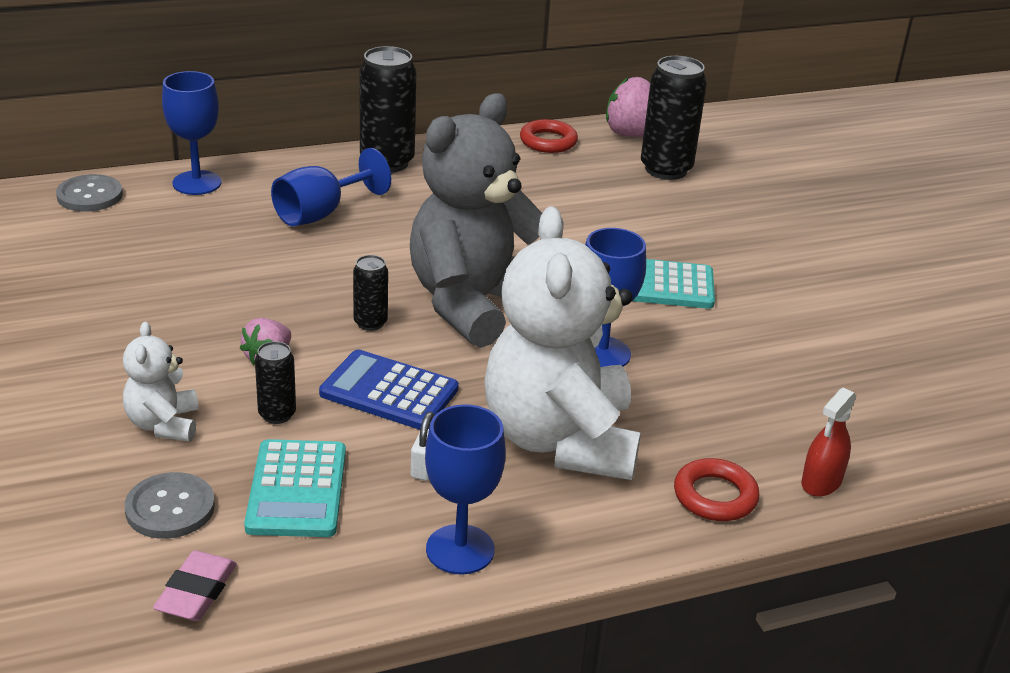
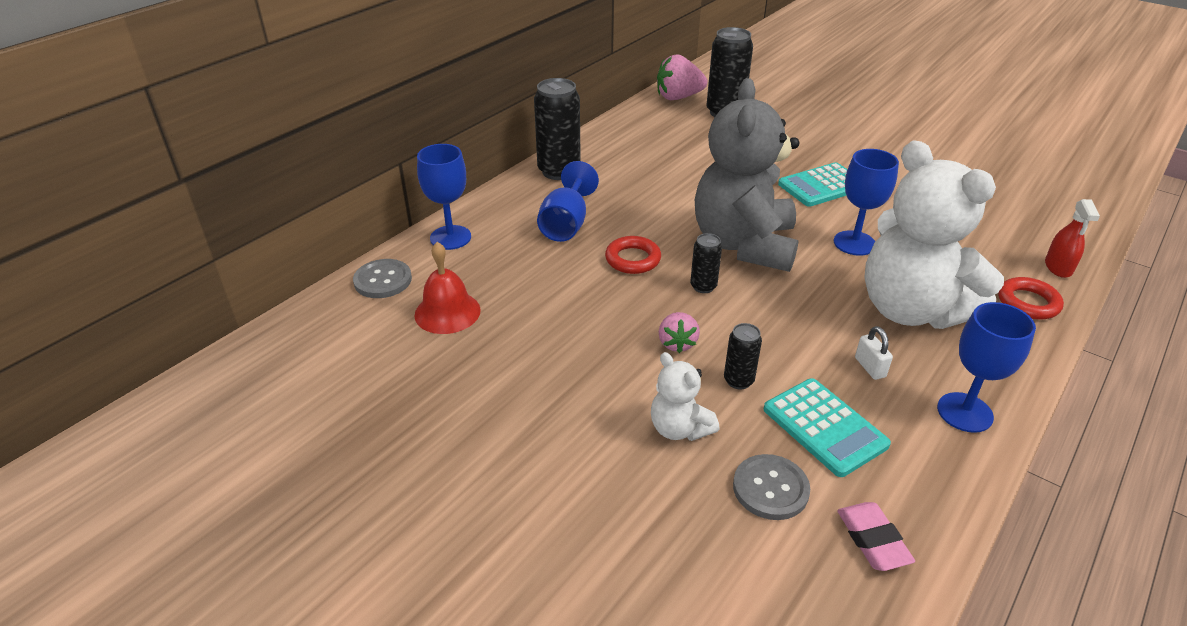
camera: 30 degrees left, 5 degrees up
blue calculator [319,349,459,430] -> none
red ring [520,119,578,153] -> red ring moved to [605,236,661,274]
none -> red bell [415,242,481,334]

